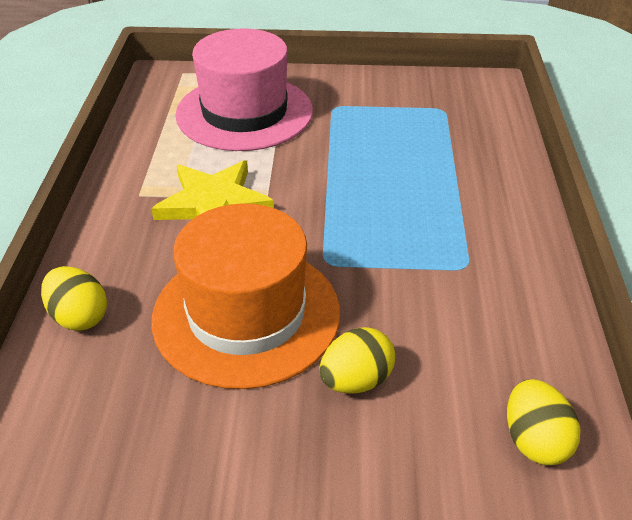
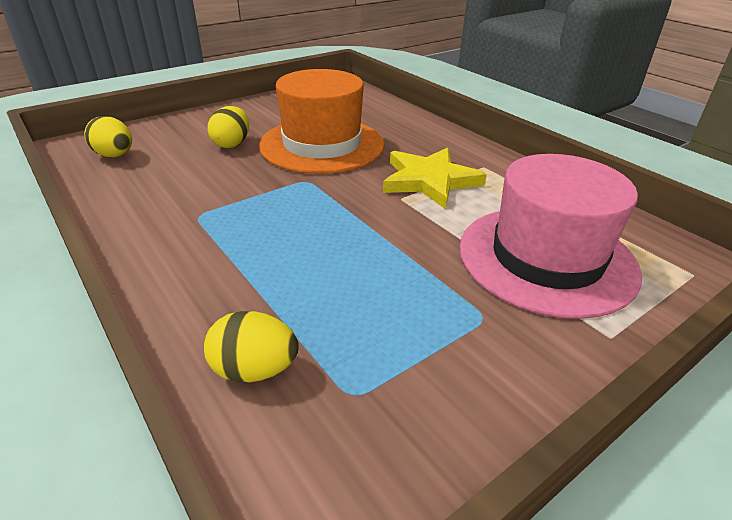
camera: 140 degrees right, 5 degrees down
yellow egg [41,266,107,331] -> yellow egg moved to [204,311,299,383]

